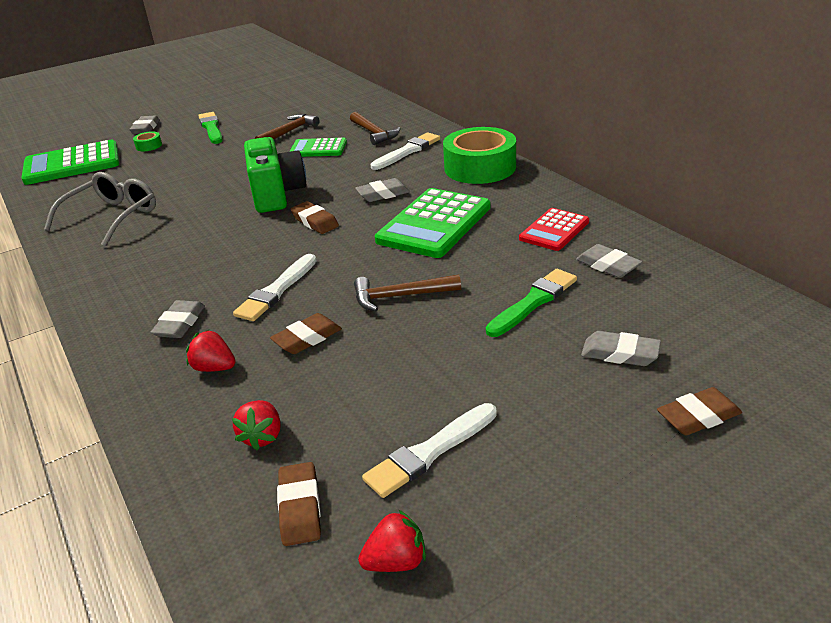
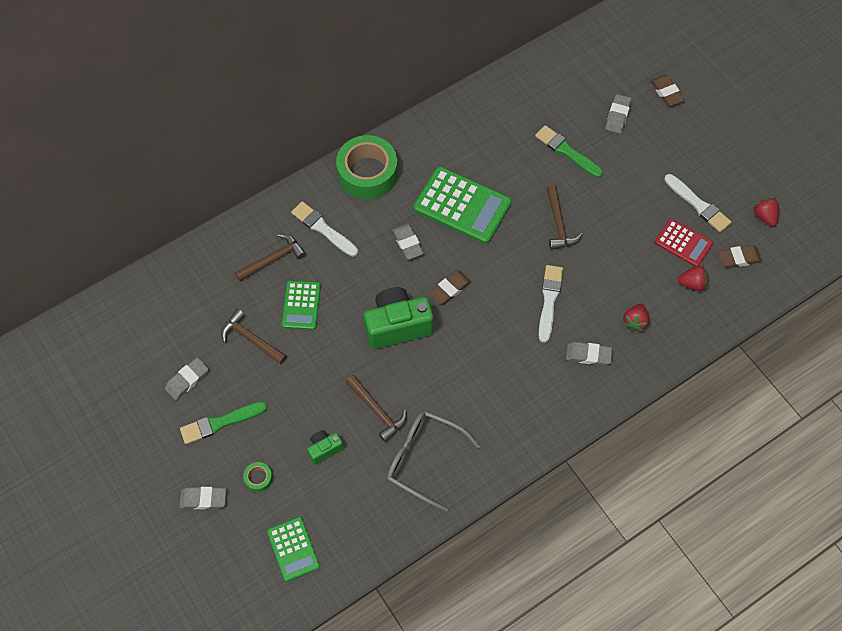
camera: 95 degrees left, 30 degrees up
green calculator [21,140,119,185] -> green calculator [267,517,320,582], size x0.58
white brush [233,254,316,321] -> white brush turned 105 degrees counterclockwise [539,265,563,343]
brown eraser [270,313,342,354] -> none
red calculator [519,208,589,251] -> red calculator moved to [655,219,713,267]
grey eraser [576,244,642,278] -> grey eraser moved to [165,357,209,400]
none -> green camera [307,430,344,465]
none -> brown hammer [346,375,407,442]

